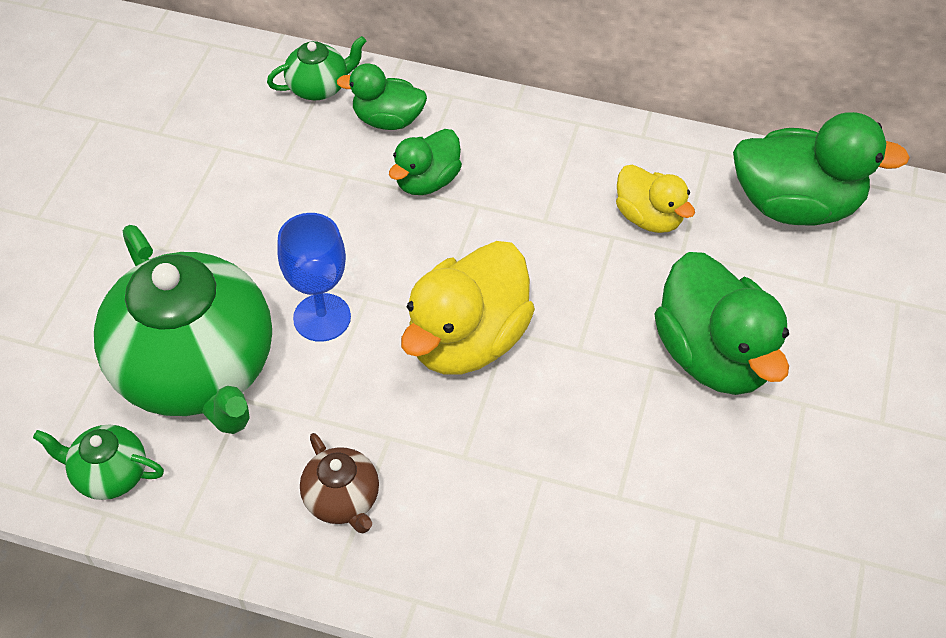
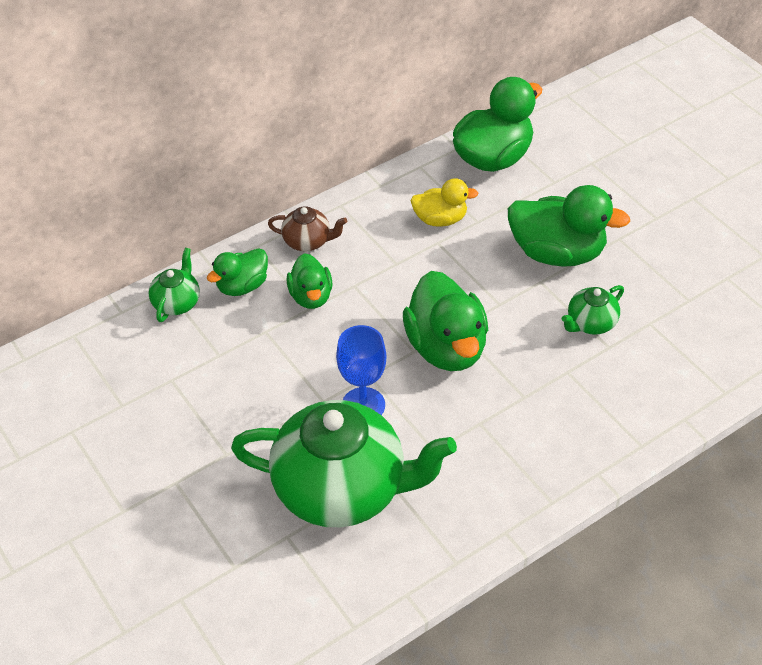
camera: 50 degrees left, 5 degrees down
green teapot [33,425,164,500] -> green teapot moved to [562,285,624,335]
brown teapot [300,433,379,534] -> brown teapot moved to [268,207,347,251]
yellow duck [401,241,535,375] -> green duck [403,271,488,371]

